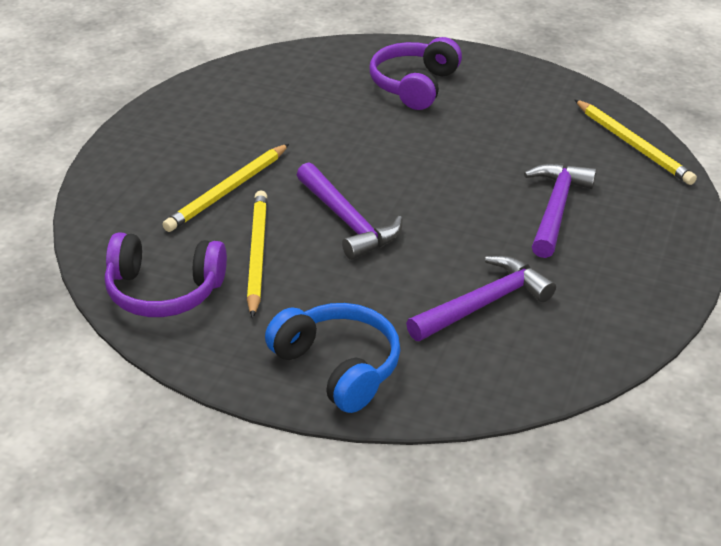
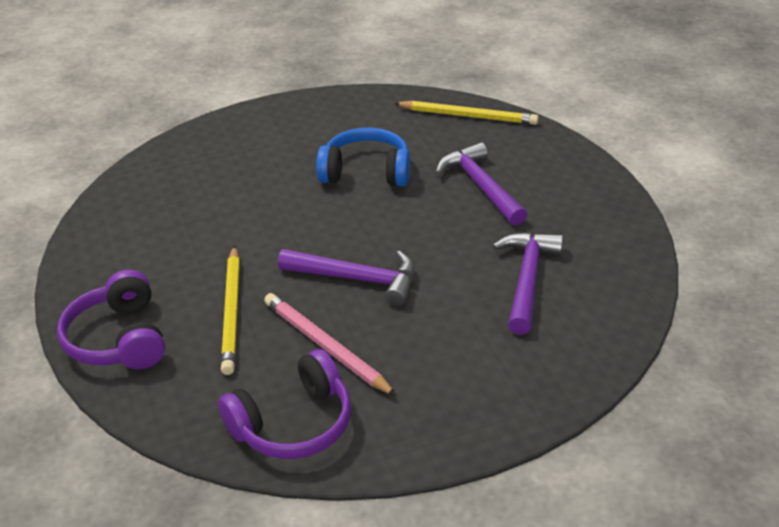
camera: 40 degrees left, 0 degrees up
yellow pencil [247,190,267,318] -> pink pencil [264,293,397,396]
blue headphones [265,303,401,413] -> blue headphones moved to [316,128,410,187]
purple headphones [370,37,462,110] -> purple headphones moved to [57,270,165,369]

